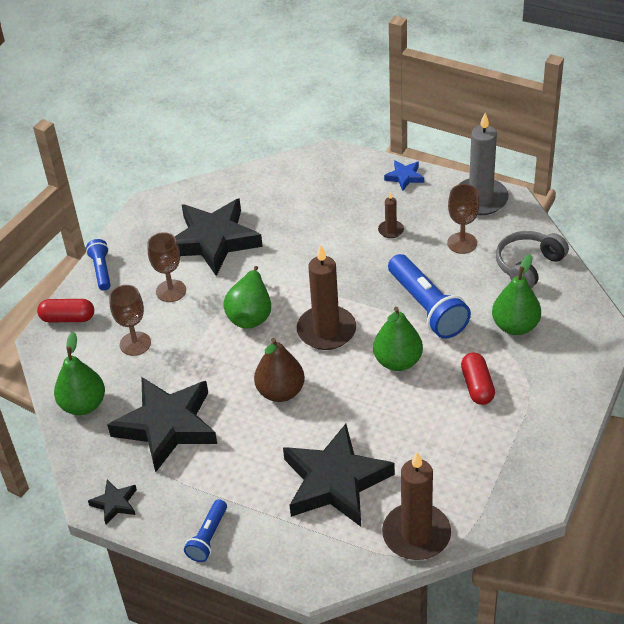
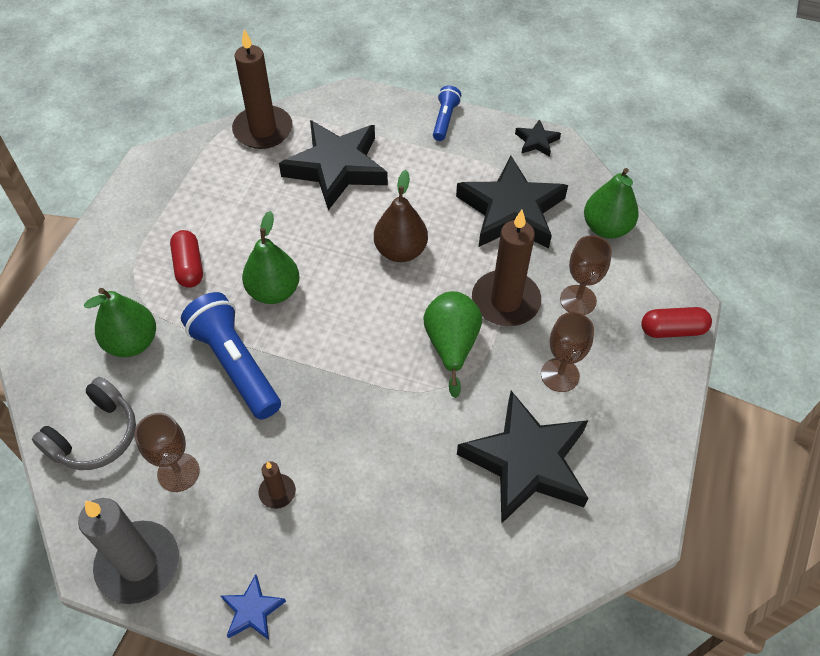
camera: 170 degrees right, 10 degrees up
blue flashlight [86,239,111,291] -> none
brown candle [297,245,356,350] -> brown candle moved to [472,210,541,326]

